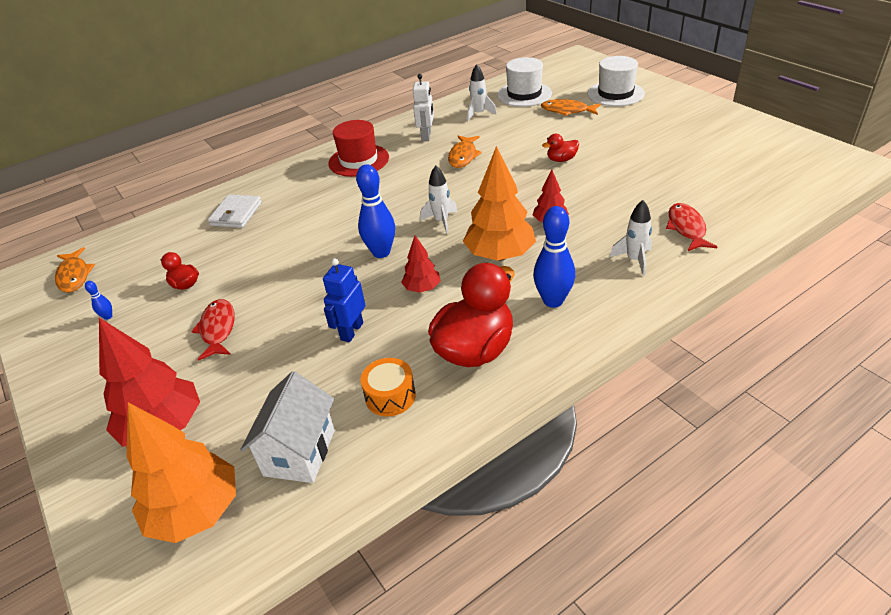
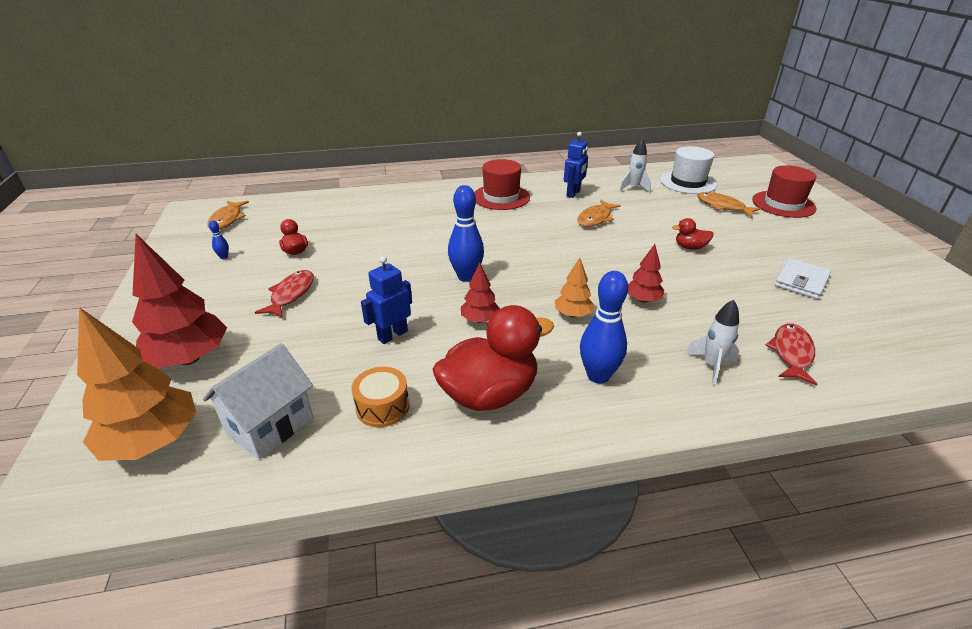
camera: 20 degrees right, 5 degrees down
white wallet [208,195,262,228] -> white wallet moved to [774,258,831,299]
white robot [413,74,434,141] -> blue robot [564,132,588,198]
white rocket [420,166,457,234] -> none
orange tree [463,146,536,261] -> orange tree [555,257,594,318], size x0.53
white hat [587,56,645,106] -> red hat [752,165,816,218]

